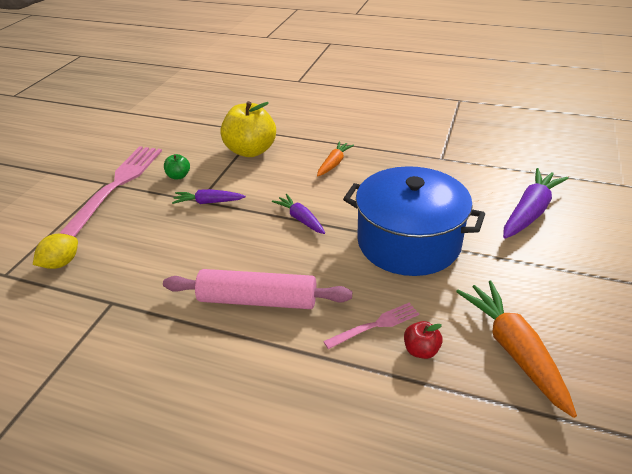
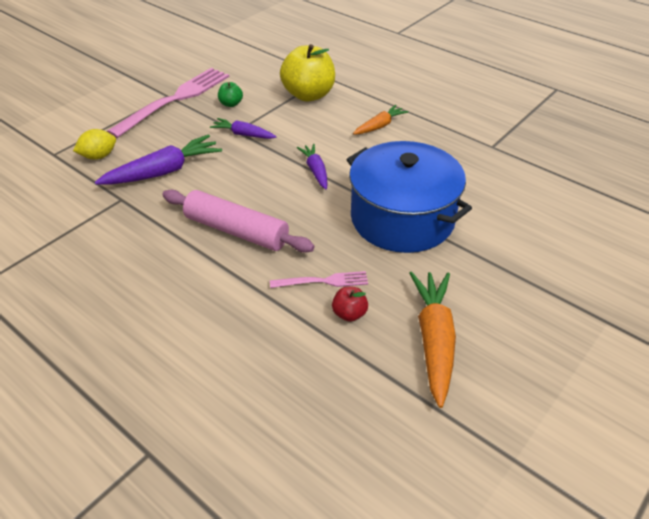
camera: 20 degrees right, 5 degrees up
purple carrot [503,168,568,239] -> purple carrot moved to [95,134,222,185]

